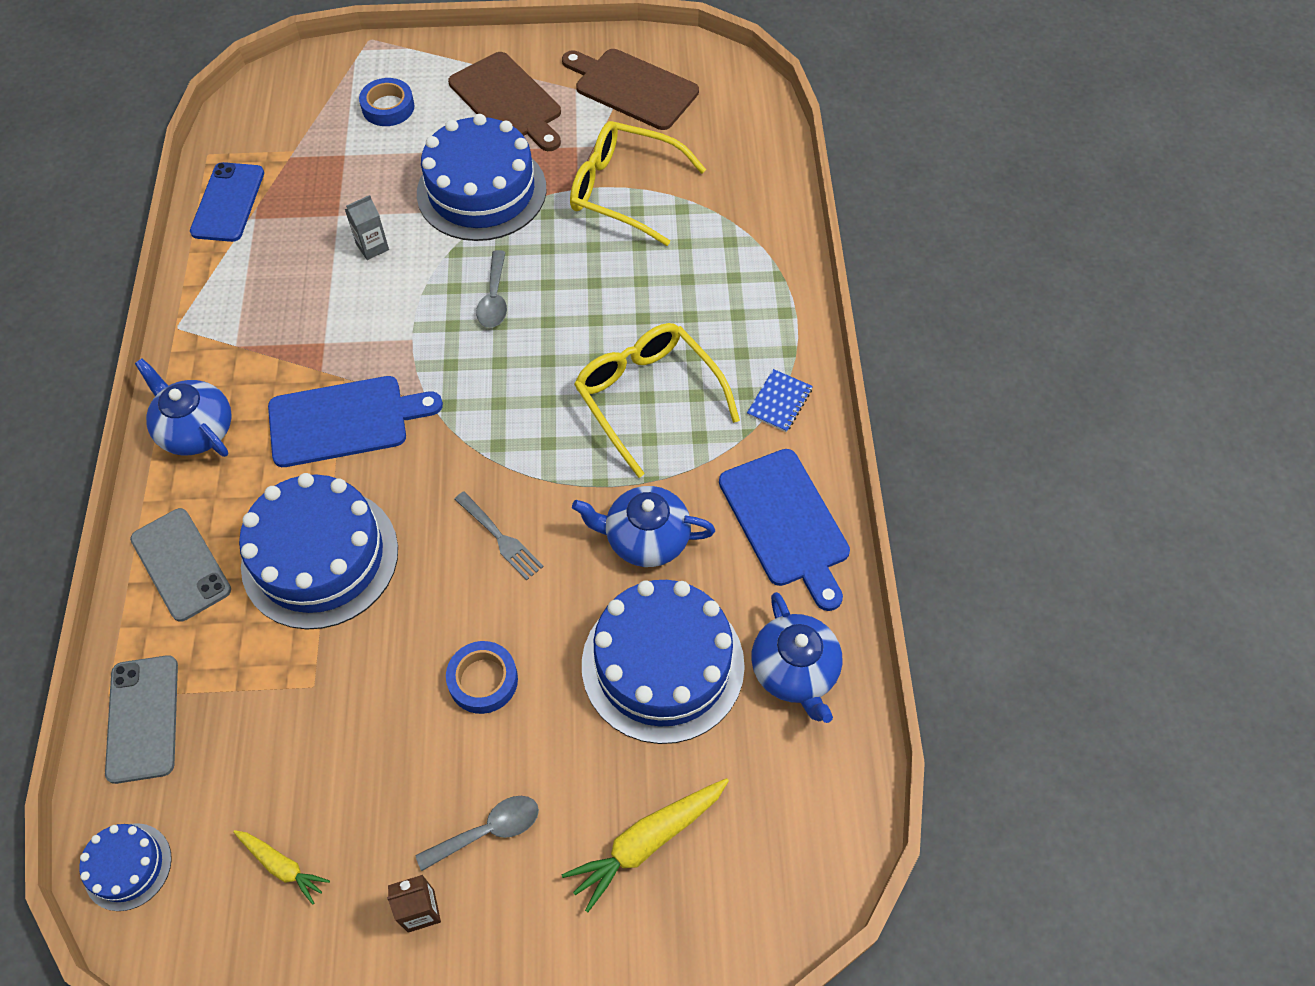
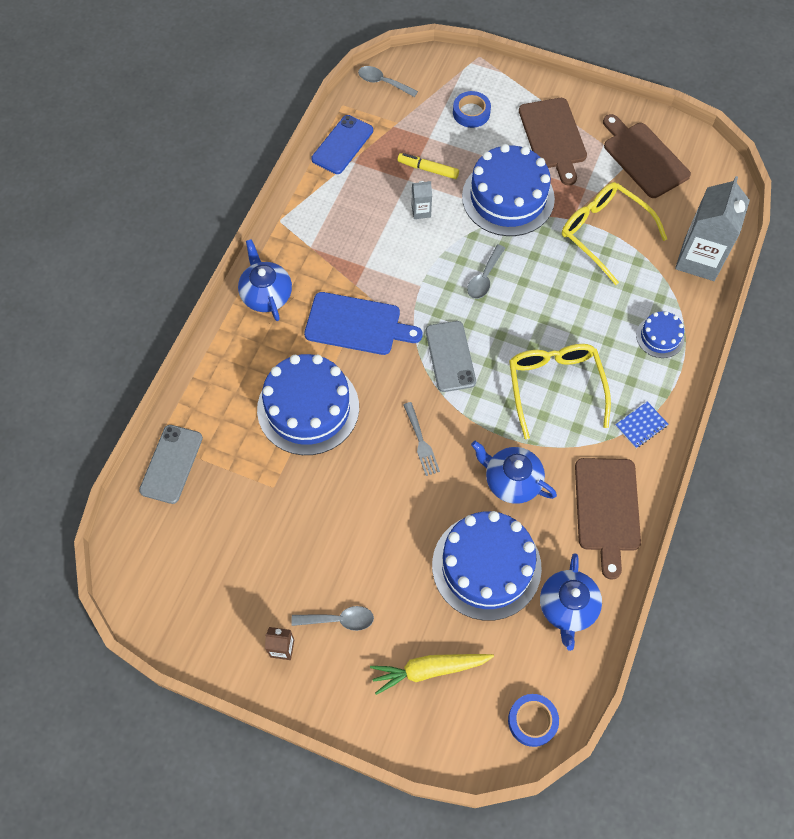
camera: 25 degrees right, 5 degrees up
blue cake [79,823,172,911] -> blue cake moved to [636,311,684,358]
grey phone [130,508,231,622] -> grey phone moved to [426,321,476,392]
yellow carrot [233,830,330,905] -> none
blue tape [446,641,518,714] -> blue tape moved to [508,694,559,747]
blue cutting board [719,449,850,611] -> brown cutting board [575,458,641,580]
none -> grey spoon [358,66,418,97]
none -> yellow marker [397,153,459,179]
none -> grey carton [675,176,750,281]

